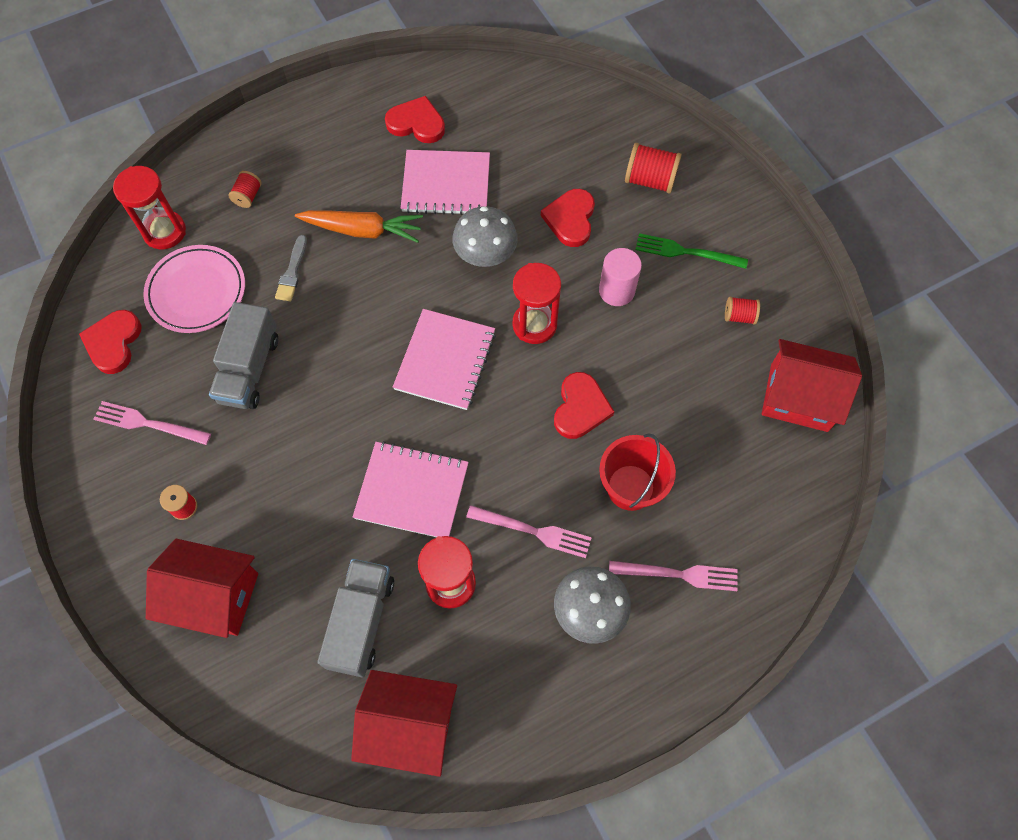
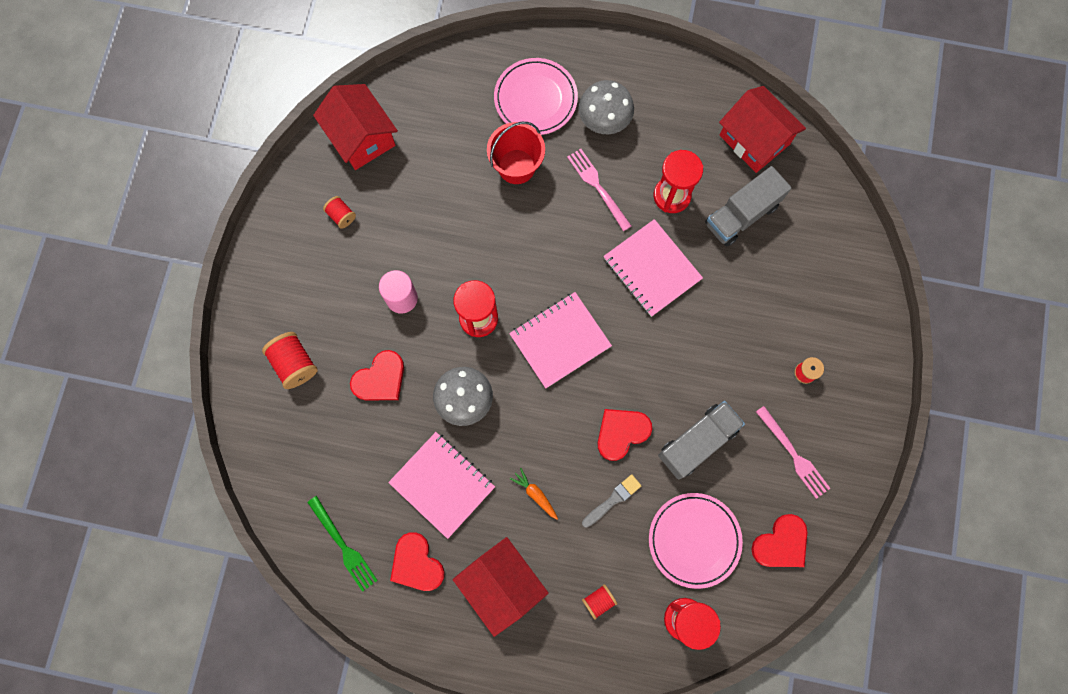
camera: 140 degrees left, 10 degrees up
red house [146,539,258,638] -> red house moved to [453,537,549,637]
orange carrot [295,210,423,243] -> orange carrot [510,468,558,519], size x0.52
red heart [554,372,614,439] -> red heart moved to [597,409,652,461]
pink fork [609,561,738,591] -> pink plate [494,58,578,135]
green fork [635,233,748,269] -> green fork moved to [307,496,378,592]

